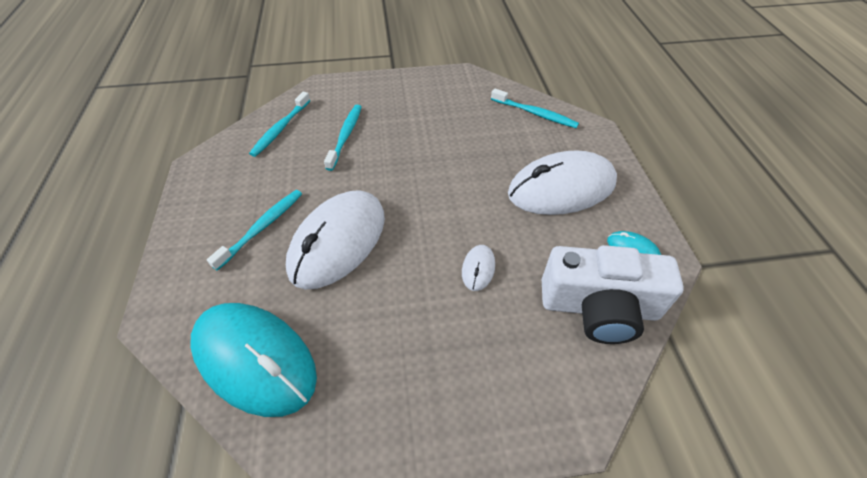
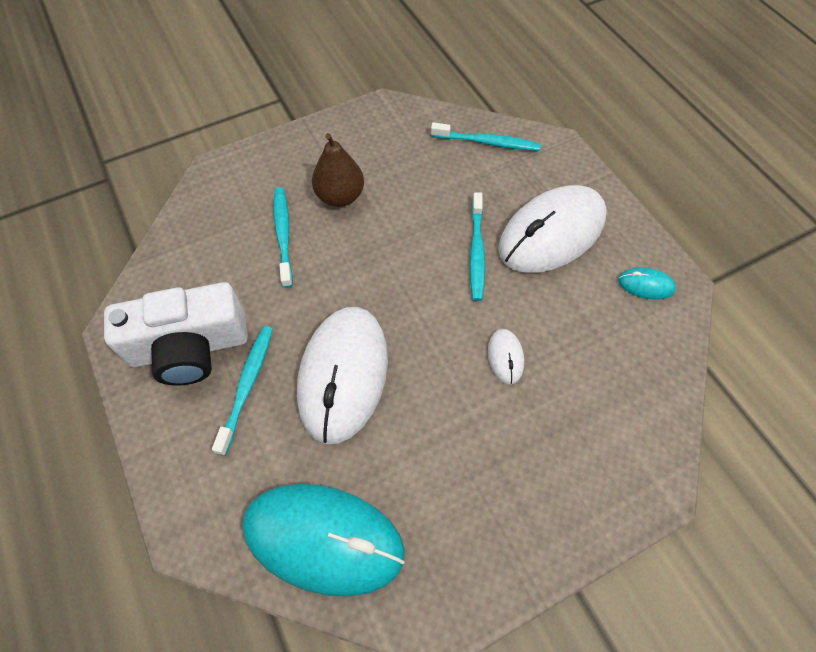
camera: 20 degrees left, 10 degrees up
turquoise toothbrush [249,92,311,157] -> turquoise toothbrush moved to [470,192,485,301]
white camera [542,245,684,344] -> white camera moved to [104,282,248,386]
none -> brown pear [312,133,364,207]

